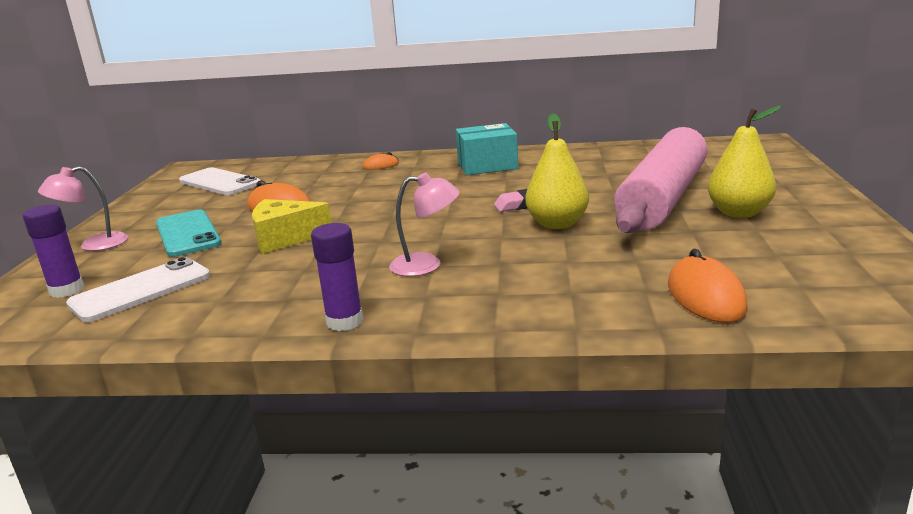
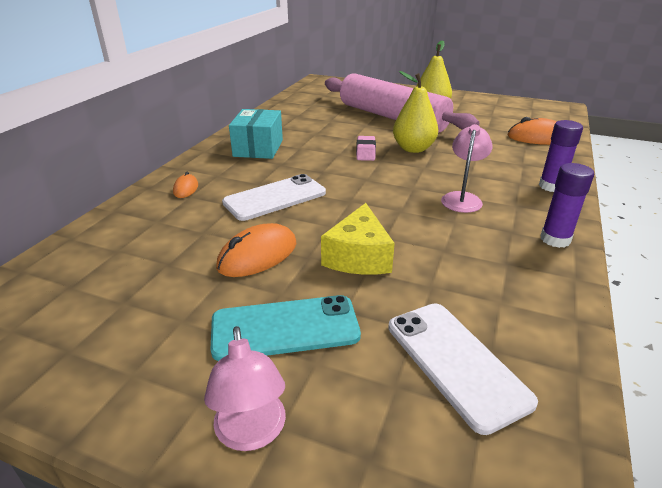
camera: 75 degrees left, 10 degrees up
purple glue stick [23,205,84,298] -> purple glue stick moved to [539,120,583,192]
white phone [179,167,260,195] -> white phone moved to [222,174,326,221]

